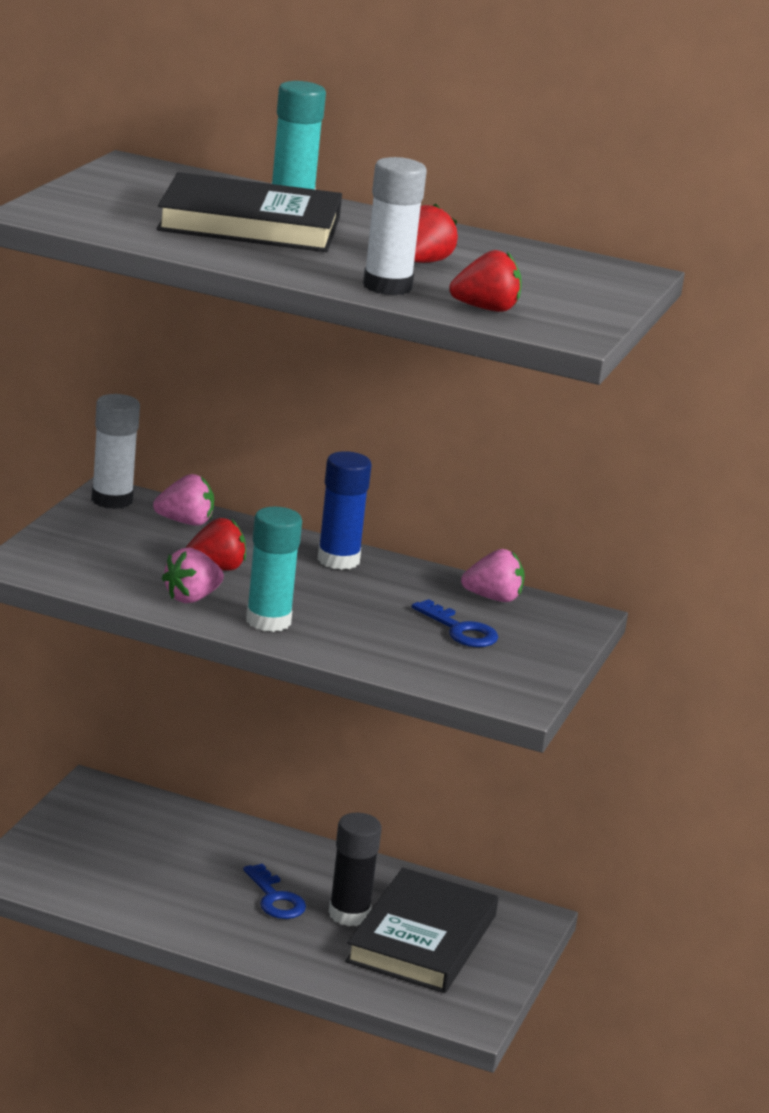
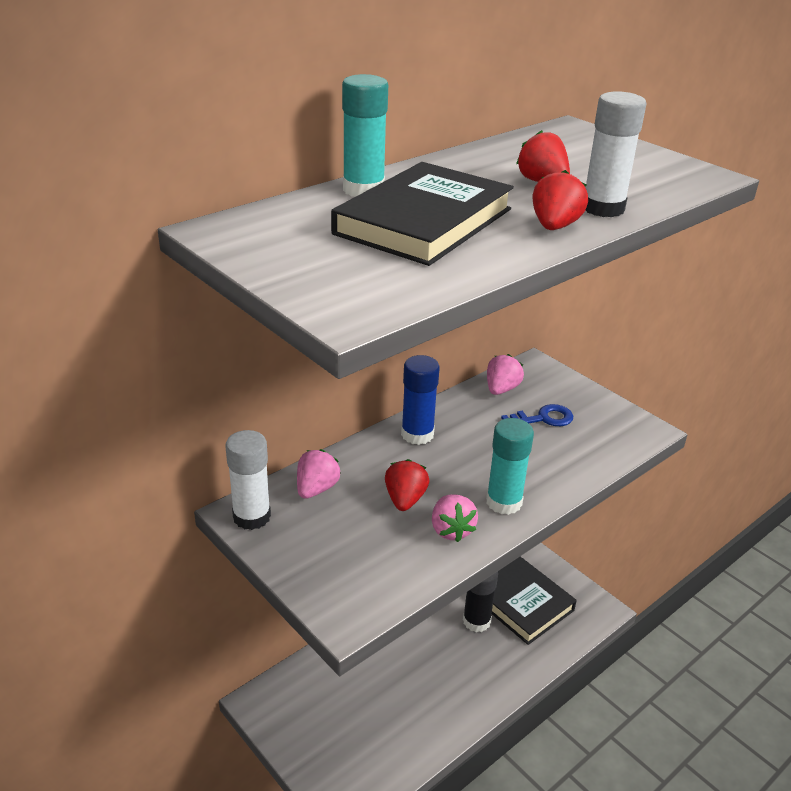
camera: 60 degrees left, 10 degrees up
blue key [243,864,306,919] -> none
red strawberry [449,250,522,312] -> red strawberry moved to [532,170,588,230]

